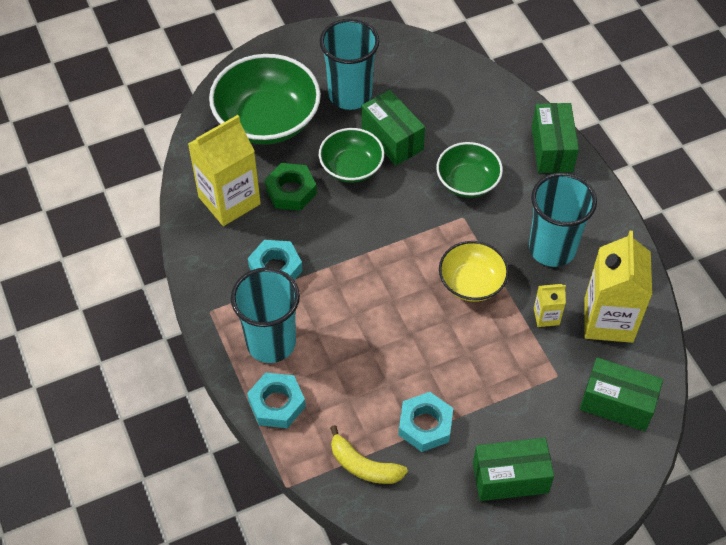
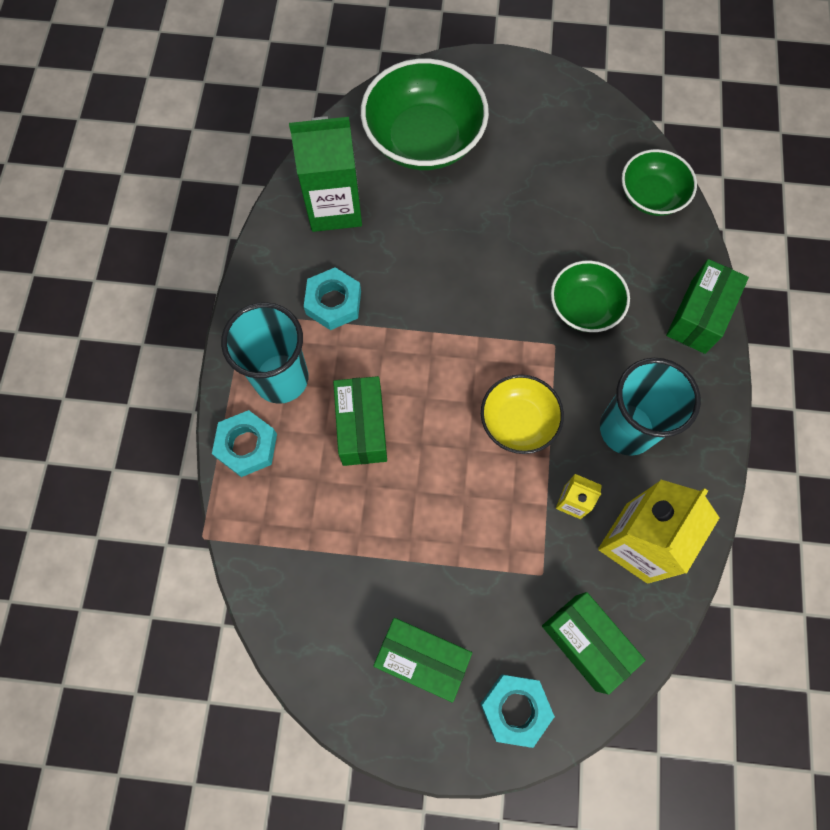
camera: 30 degrees right, 15 degrees up
yellow carton [188,115,261,226] -> green carton [289,117,362,232]
green nut [265,163,317,211] -> none
green bowl [319,128,384,183] -> green bowl moved to [622,149,697,216]
turquoise cup [320,19,379,110] -> none
yellow banana [330,425,408,484] -> none
green box [362,90,425,165] -> green box moved to [333,376,387,466]
turquoise nut [399,392,453,452] -> turquoise nut moved to [480,674,555,748]

